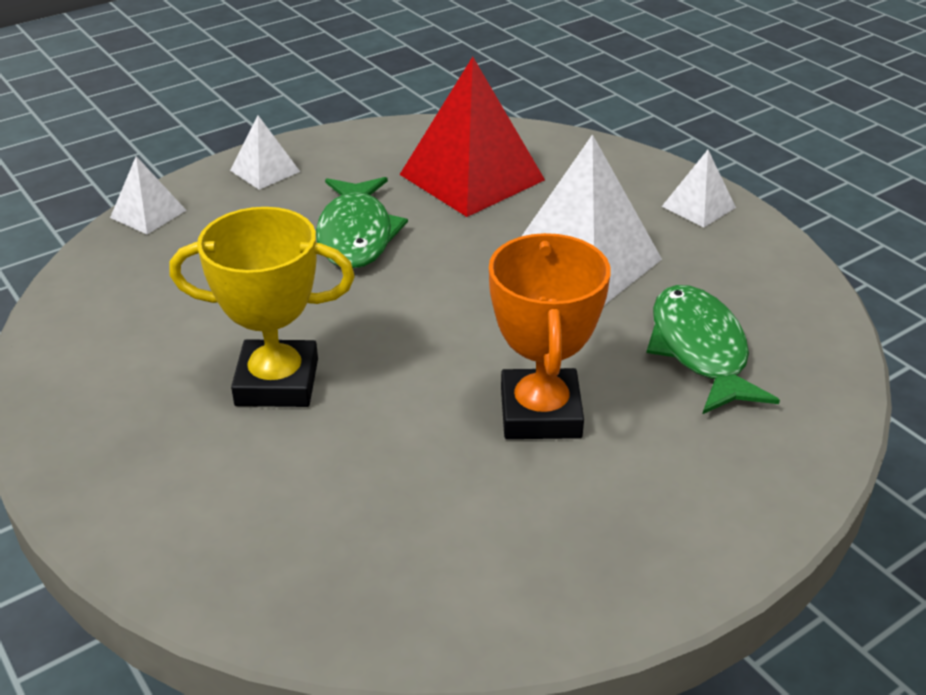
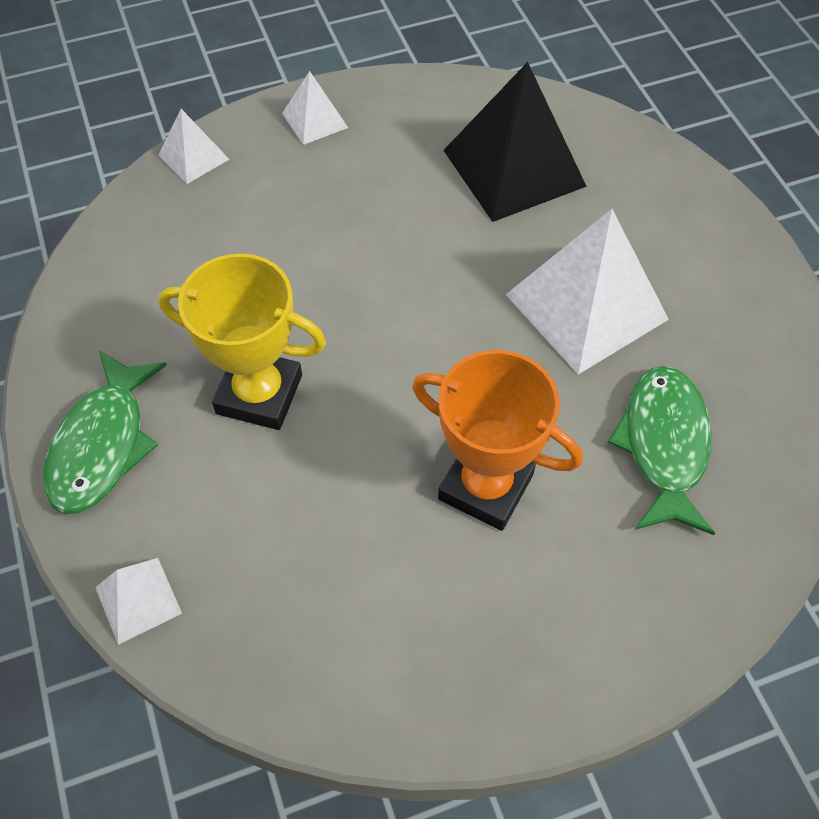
camera: 15 degrees right, 20 degrees up
green fish [316,177,408,269] -> green fish moved to [43,351,167,514]
red pyramid [399,57,545,217] -> black pyramid [443,62,587,222]
orange trophy [489,233,611,439] -> orange trophy turned 75 degrees counterclockwise [412,350,583,531]
white pyramid [661,150,736,227] -> white pyramid moved to [95,558,182,645]

